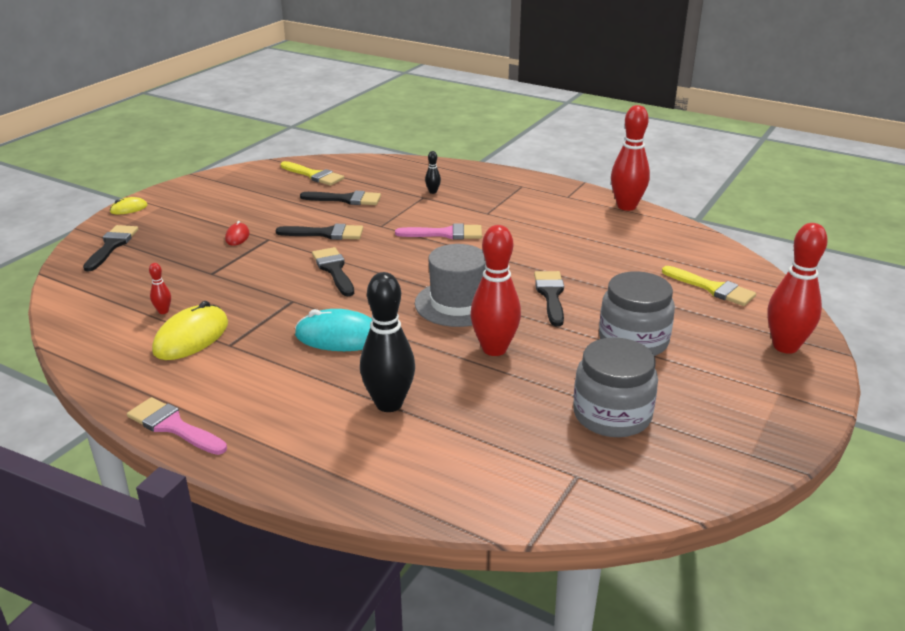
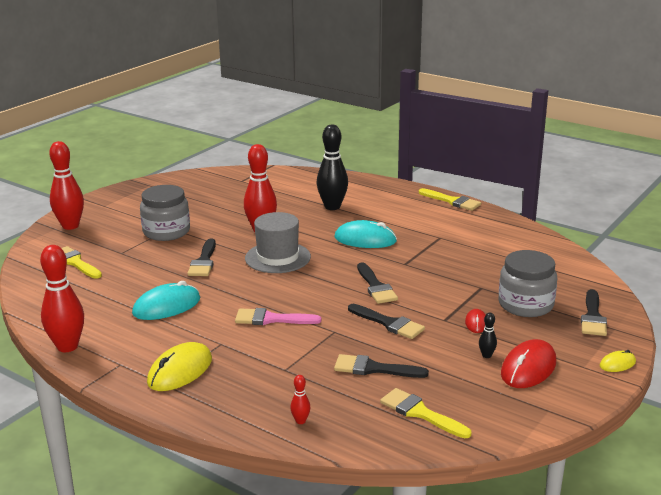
camera: 175 degrees left, 5 degrees down
pink brush [127,397,227,455] -> yellow brush [419,188,481,211]
red bowling pin [149,263,171,314] -> red bowling pin moved to [290,375,311,424]
yellow mouse [152,301,228,360] -> yellow mouse moved to [147,342,212,391]
black brush [276,224,363,240] -> black brush turned 150 degrees counterclockwise [348,304,425,339]
black bowling pin [425,151,441,194] -> black bowling pin moved to [479,313,497,358]
grey jar [573,337,658,437] -> grey jar moved to [499,250,557,317]
none -> turquoise mouse [132,281,200,320]
none -> red mouse [501,339,556,388]

